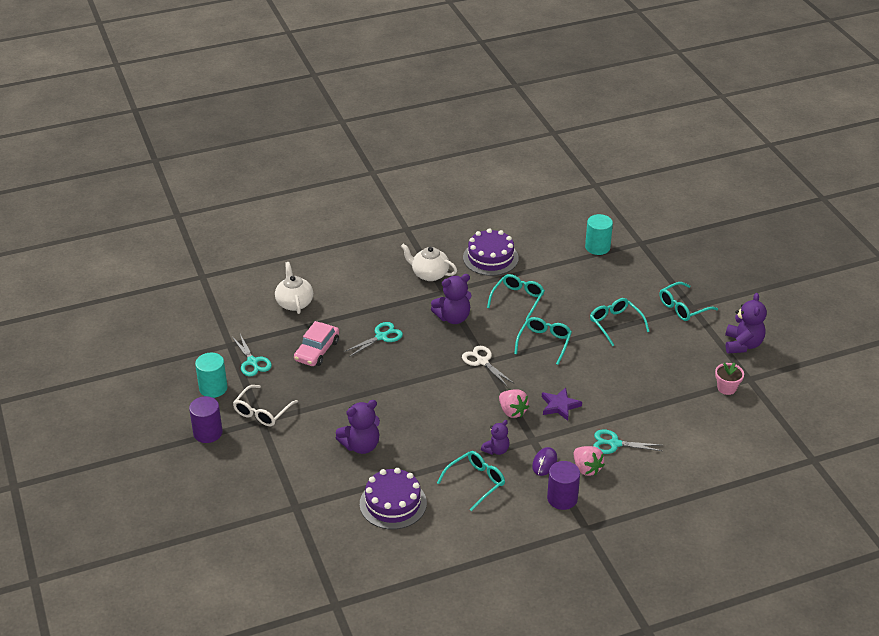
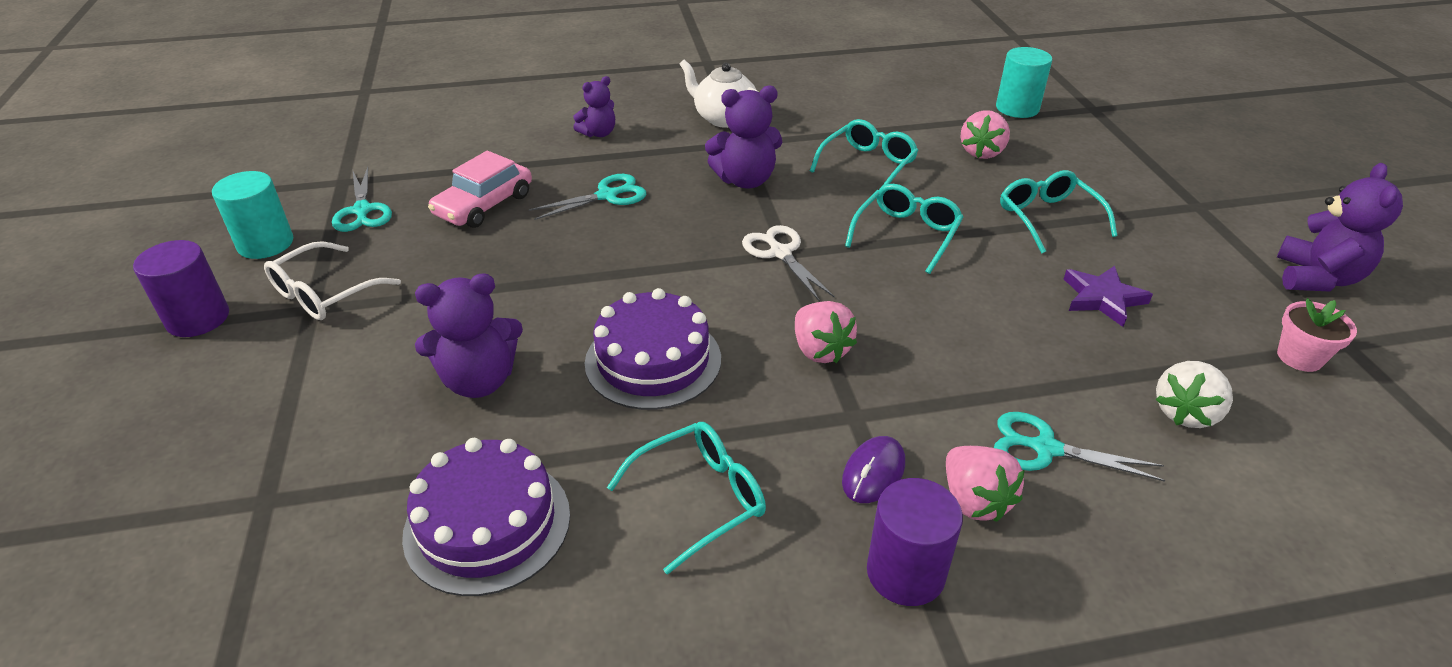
camera: 10 degrees right, 0 degrees up
white teapot [275,262,313,314] -> none
purple cake [463,228,519,276] -> purple cake moved to [585,288,721,410]
purple teddy bear [481,420,509,455] -> purple teddy bear moved to [573,76,615,137]
purple star [542,387,582,421] -> purple star moved to [1064,266,1153,327]
turquoise glasses [659,282,718,321] -> none
none -> pink strawberry [960,110,1010,159]
none -> white strawberry [1156,361,1233,428]

